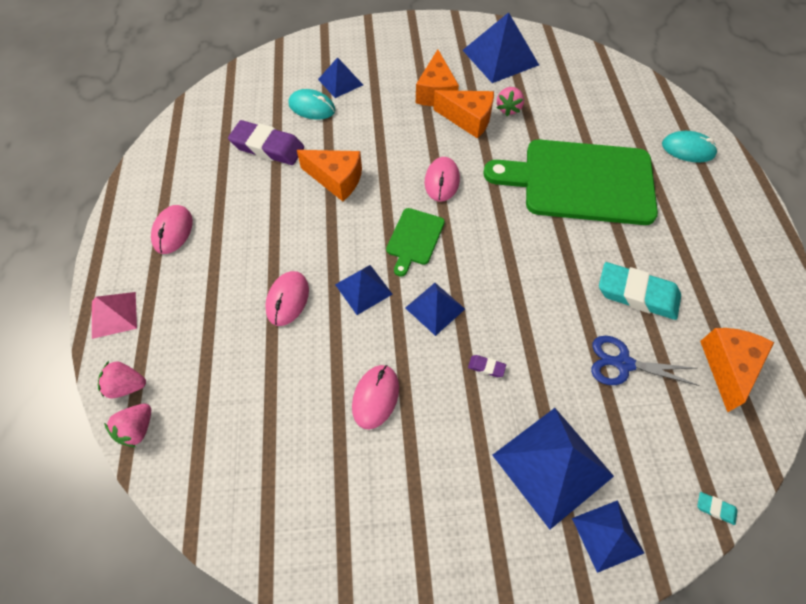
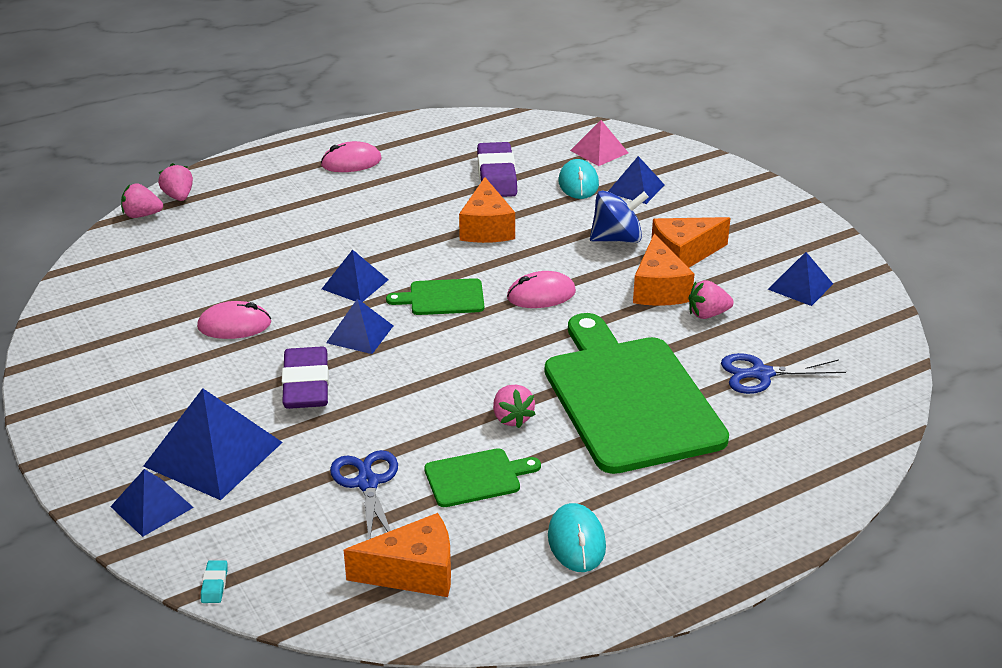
camera: 65 degrees right, 25 degrees down
pink pyramid [92,292,137,339] -> pink pyramid moved to [570,120,628,166]
pink mouse [265,271,309,326] -> none
blue pyramid [463,12,539,83] -> blue pyramid [768,252,833,306], size x0.58
purple eraser [468,355,506,377] -> purple eraser [282,347,329,409], size x2.47
turquoise eraser [599,262,681,320] -> green cutting board [424,448,541,507]
turquoise mouse [662,131,718,162] -> turquoise mouse moved to [548,503,606,572]
none -> pink strawberry [493,385,536,428]
none -> blue spinning top [590,191,648,243]
none -> blue scissors [721,353,846,394]

